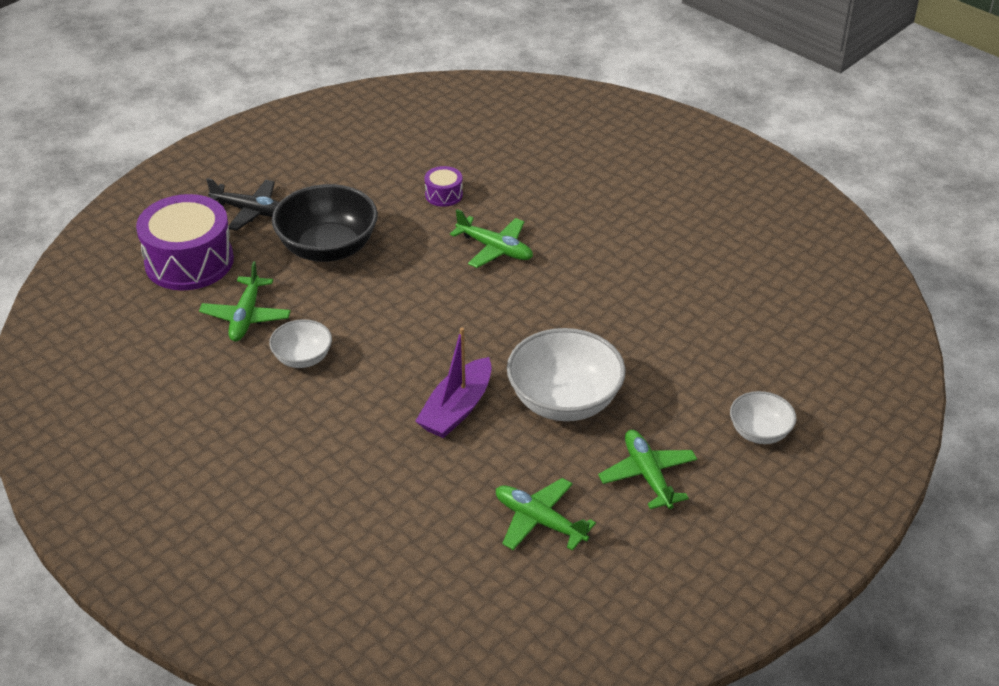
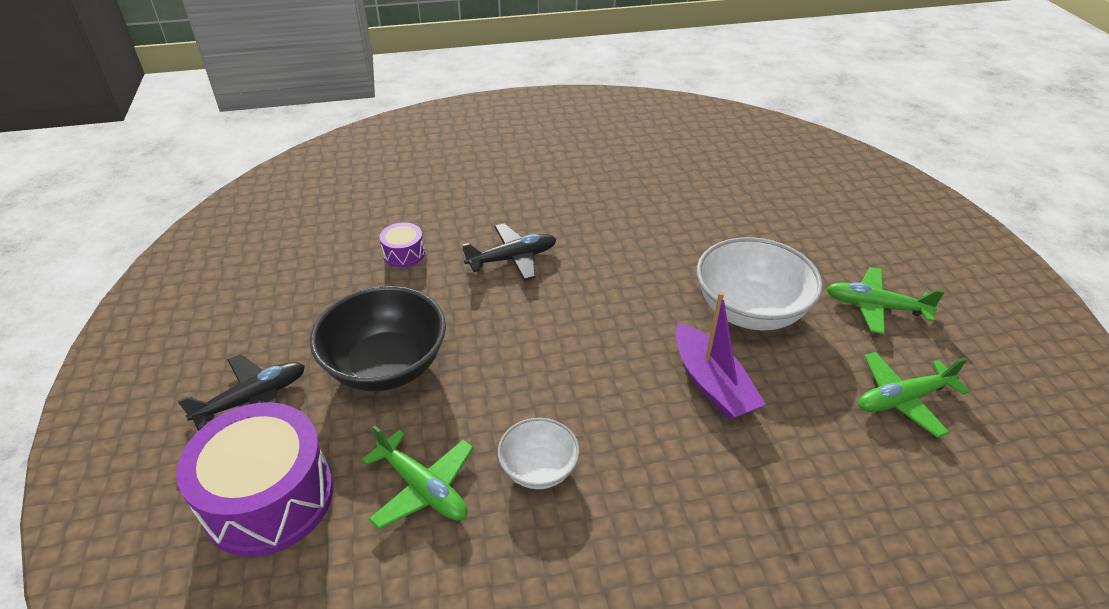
camera: 55 degrees left, 0 degrees up
green plane [450,209,533,268] -> black plane [463,223,557,281]
white bowl [730,391,796,444] -> none

